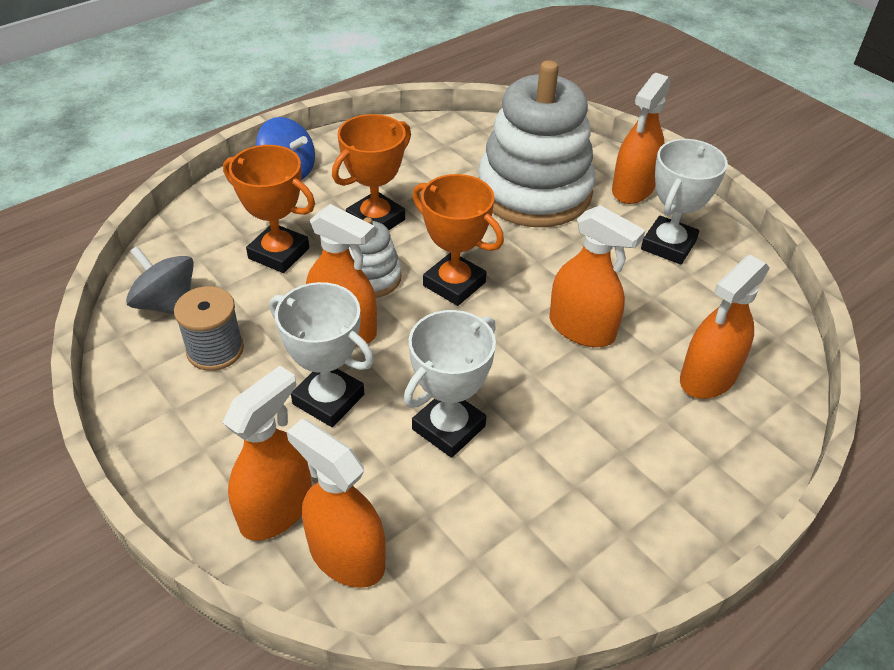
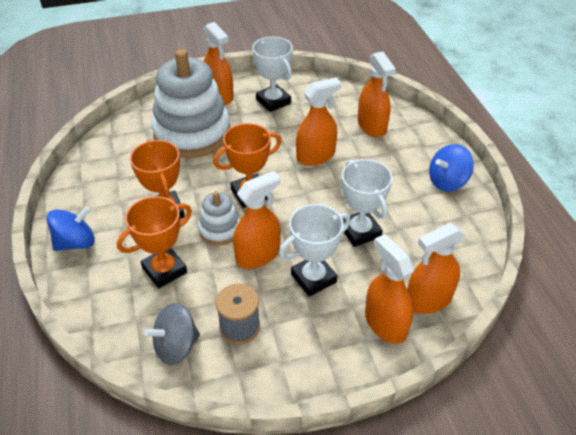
camera: 65 degrees left, 0 degrees up
none -> blue spinning top [429,144,474,192]

